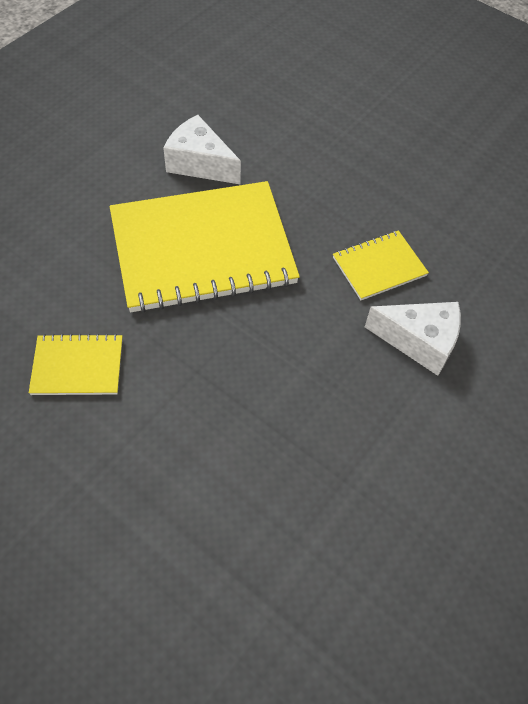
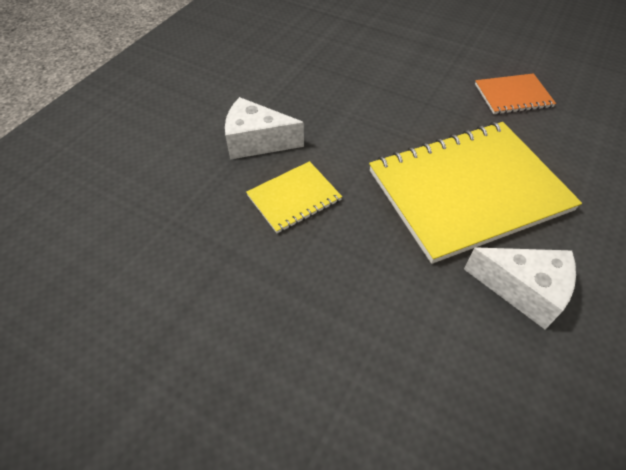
camera: 175 degrees right, 5 degrees down
yellow notebook [29,334,123,395] -> orange notebook [475,73,556,114]

